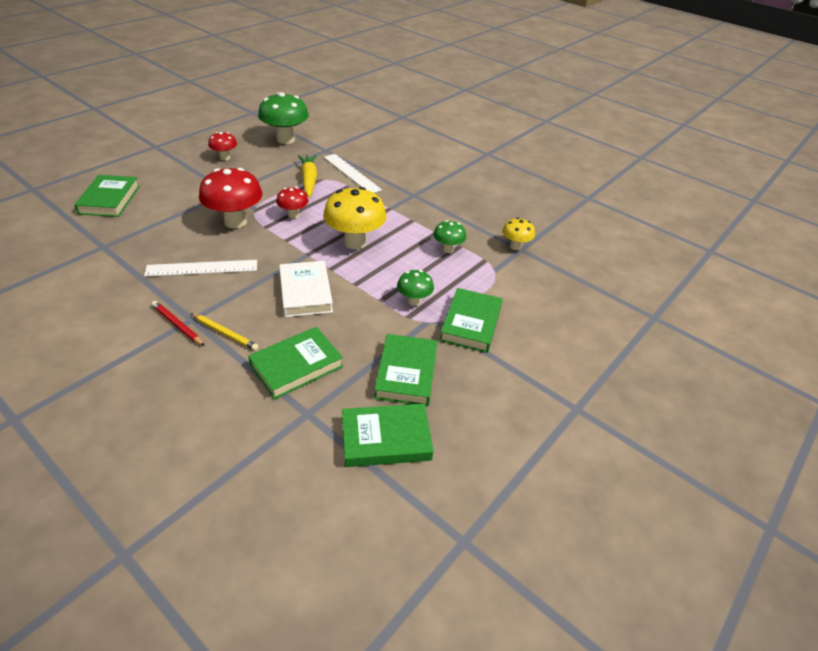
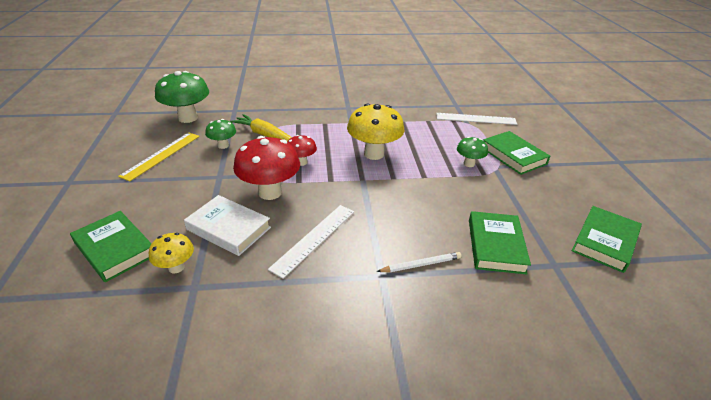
camera: 45 degrees left, 5 degrees down
red pencil [152,301,205,346] -> none
yellow pencil [191,313,259,351] -> white pencil [376,252,461,272]
red mushroom [208,132,237,160] -> yellow ruler [118,133,200,181]
white book [279,261,333,317] -> white book moved to [184,195,271,256]
white ruler [324,154,382,193] -> white ruler moved to [436,113,517,125]
green book [374,334,437,406] -> none
green mushroom [433,220,466,253] -> green mushroom moved to [205,119,236,149]
yellow mushroom [503,218,535,250] -> yellow mushroom moved to [149,233,194,274]

